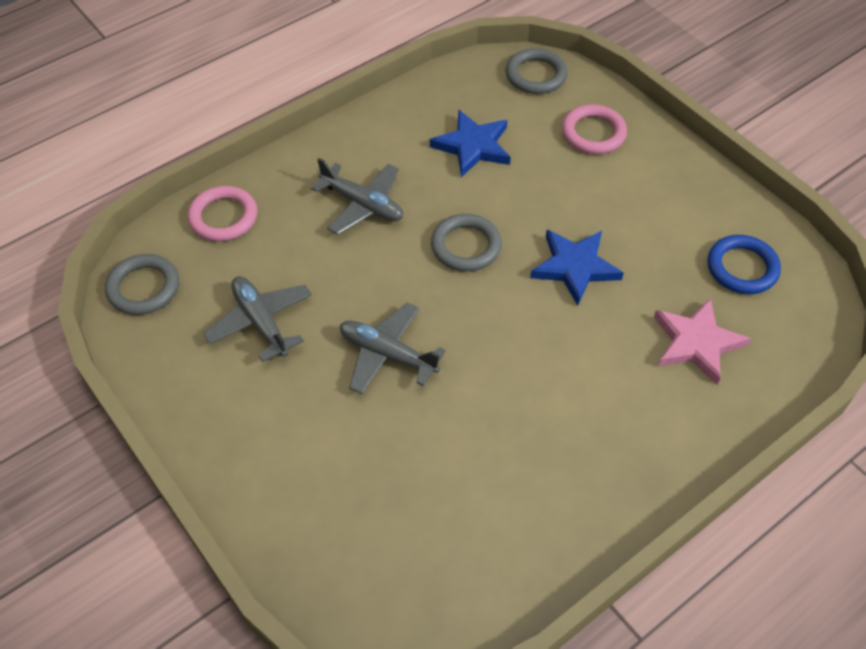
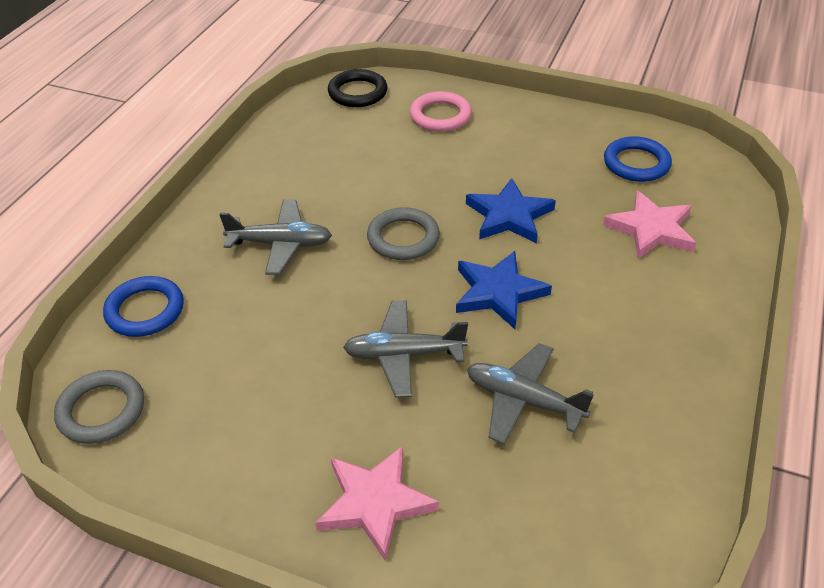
camera: 30 degrees left, 10 degrees down
pink ring [188,186,257,242] -> blue ring [103,276,184,337]
grey plane [204,276,312,362] -> grey plane moved to [467,343,594,444]
blue star [430,110,511,177] -> blue star moved to [456,251,552,329]
grey ring [506,48,568,94] -> black ring [328,69,388,107]
none -> pink star [315,446,439,561]

